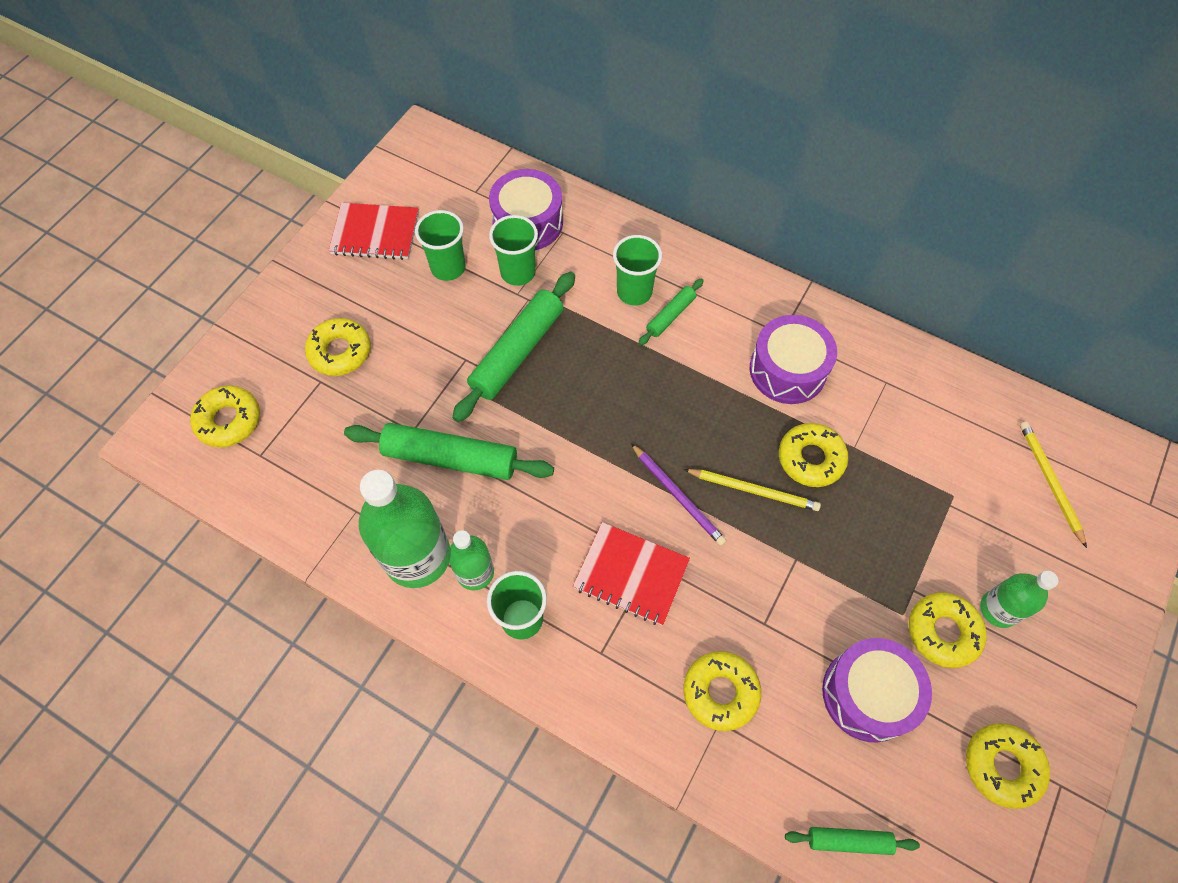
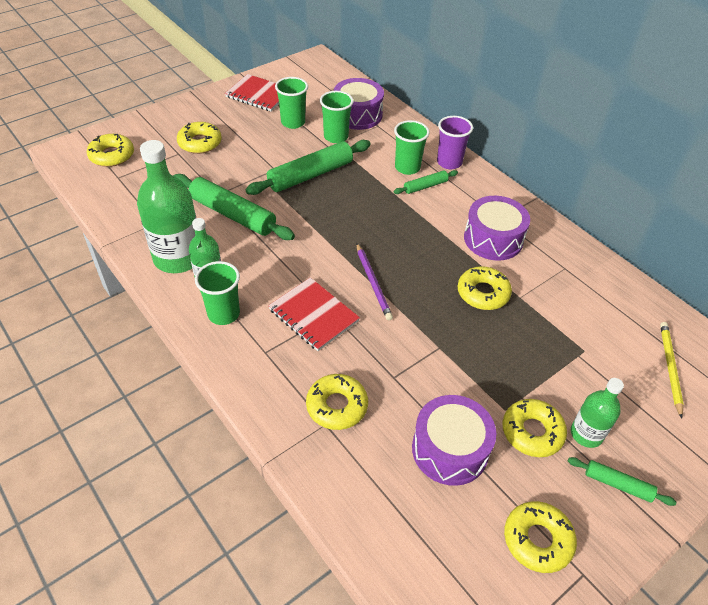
camera: 20 degrees right, 15 degrees down
yellow pencil [683,469,821,511] -> none
green rolling pin [785,827,920,855] -> green rolling pin moved to [568,457,676,506]
none -> purple cup [437,116,473,169]

